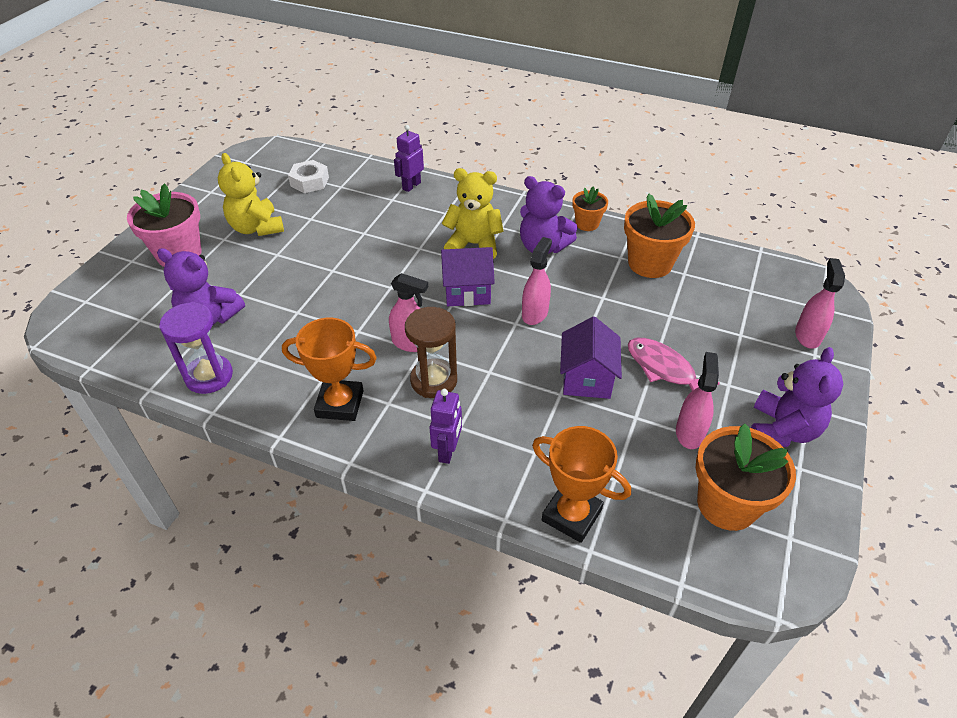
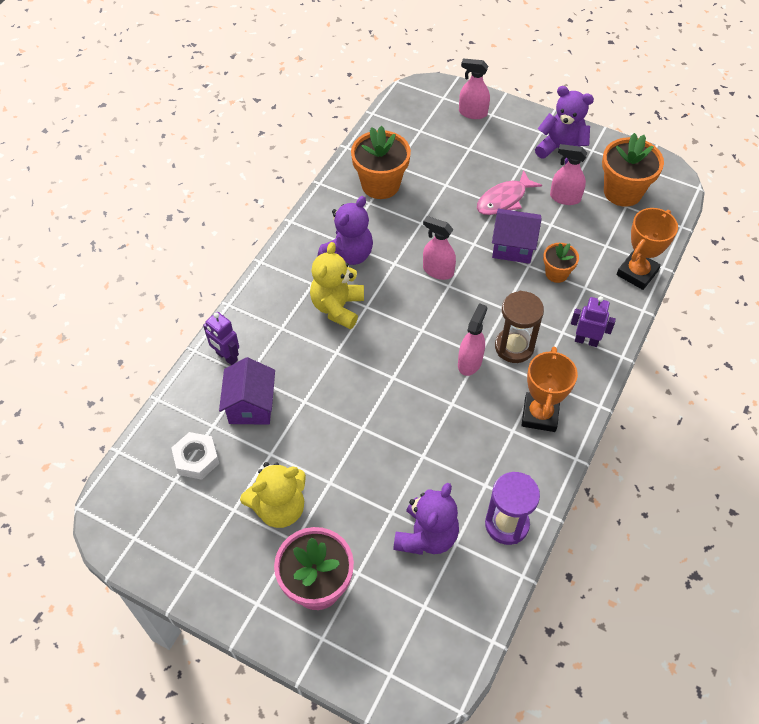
camera: 85 degrees left, 10 degrees up
purple house [441,247,495,306] -> purple house moved to [219,357,275,425]
orange flower pot [572,186,608,231] -> orange flower pot moved to [543,243,579,283]

